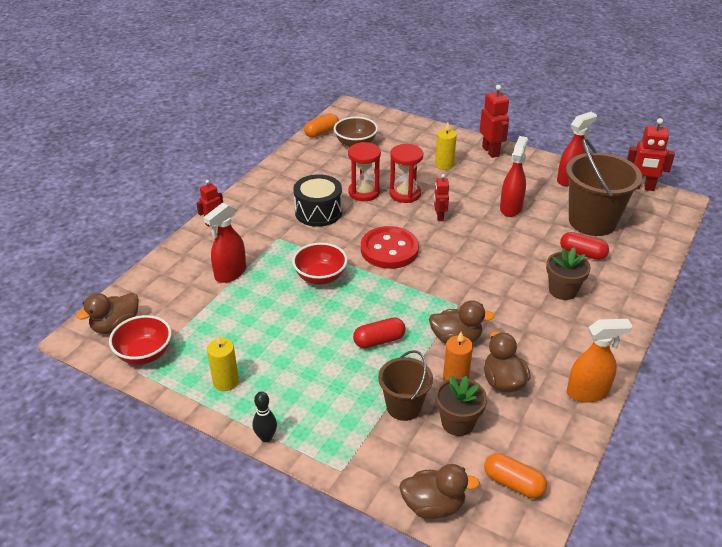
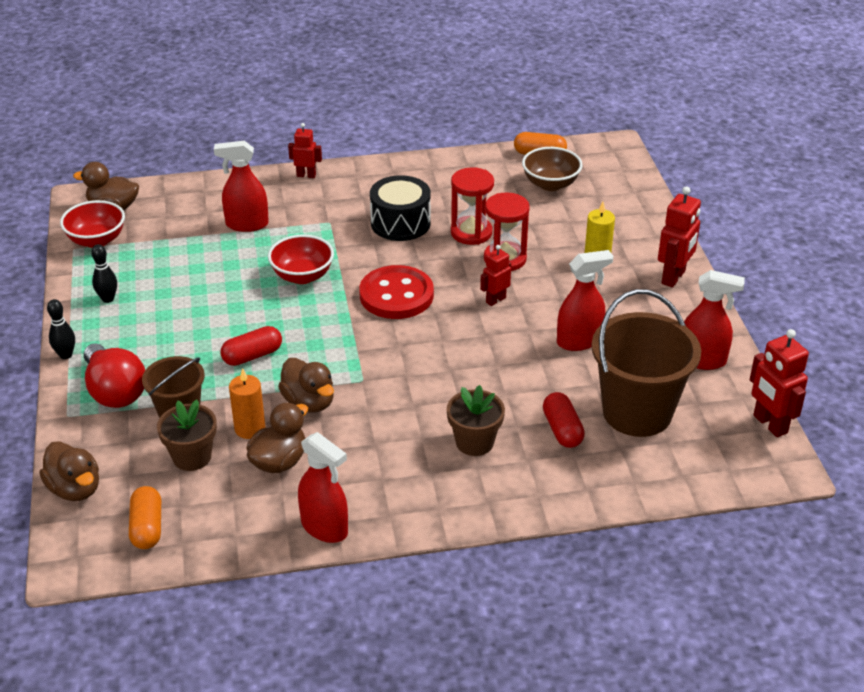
camera: 50 degrees right, 0 degrees up
yellow candle [207,334,239,391] -> black bowling pin [91,244,117,303]
red capsule [353,317,406,348] -> red capsule turned 60 degrees counterclockwise [221,326,282,366]
orange spray bottle [567,319,632,403] -> red spray bottle [298,432,348,543]
none -> red light bulb [84,343,145,408]

